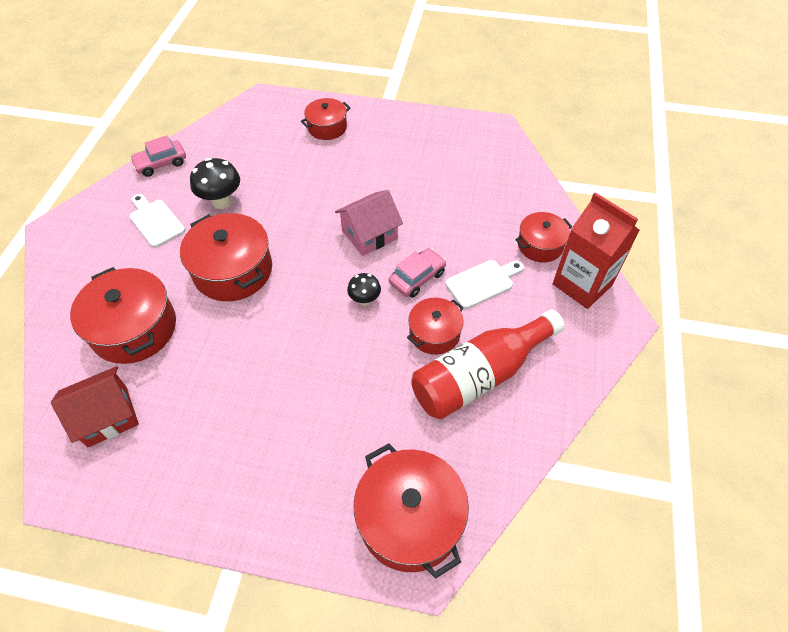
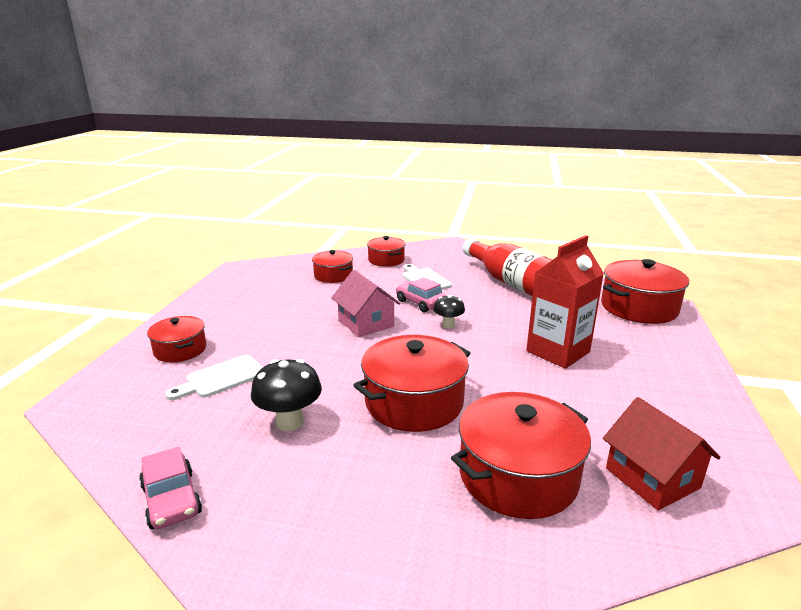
camera: 90 degrees left, 30 degrees down
white cutting board [129,194,185,248] -> white cutting board moved to [165,355,263,400]
red pot [407,298,464,355] -> red pot moved to [312,250,353,283]
red carton [553,192,640,309] -> red carton moved to [526,235,604,369]

